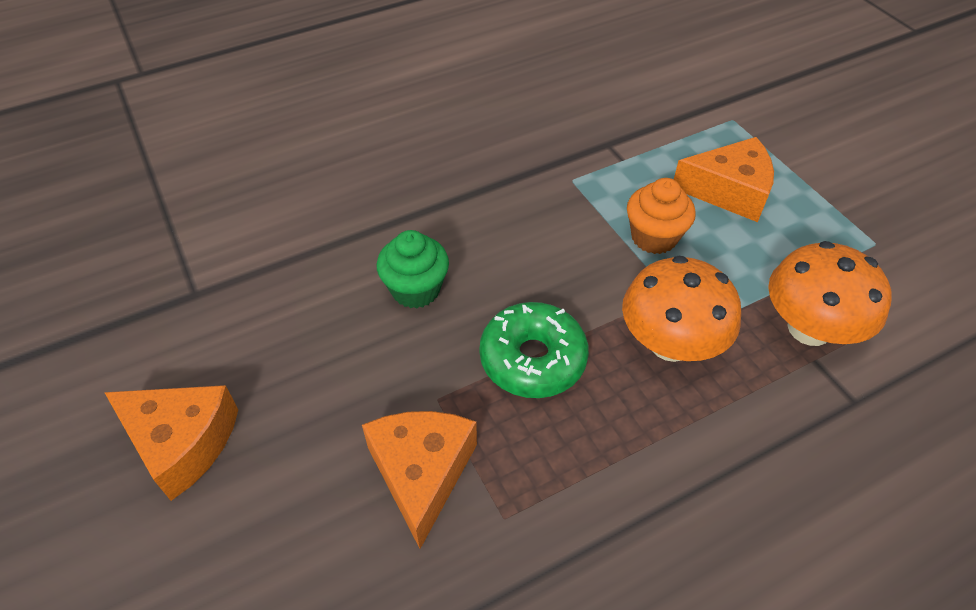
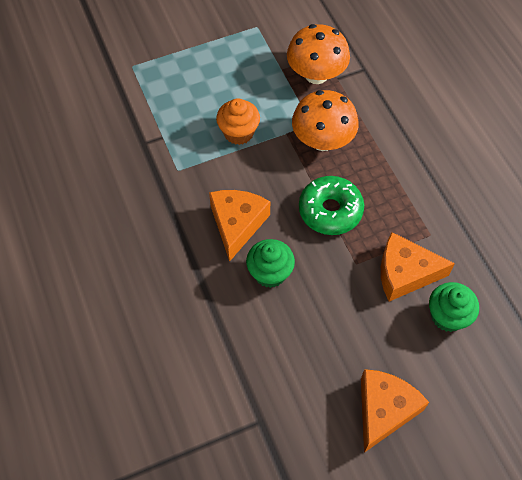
camera: 85 degrees left, 10 degrees up
orange cheese [674,137,774,222] -> orange cheese moved to [209,190,270,262]
none -> green cupcake [429,282,479,332]

